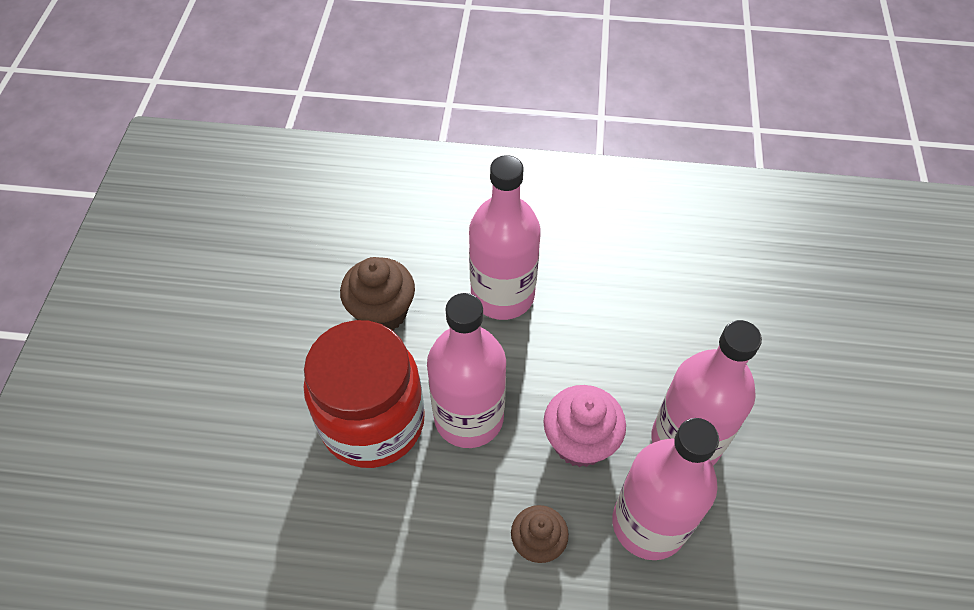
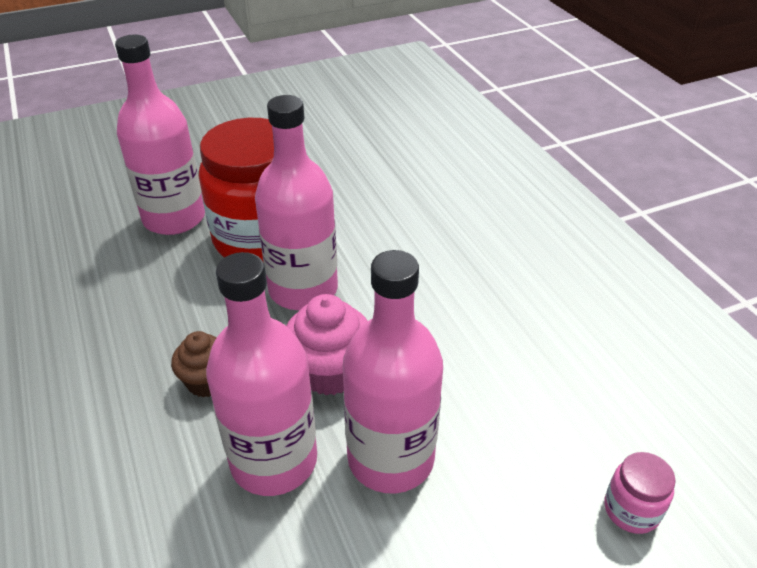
camera: 60 degrees right, 15 degrees down
brown cupcake [340,257,415,331] -> none
pink bottle [469,155,541,320] -> pink bottle moved to [115,35,205,235]
none -> pink jar [604,452,676,534]

